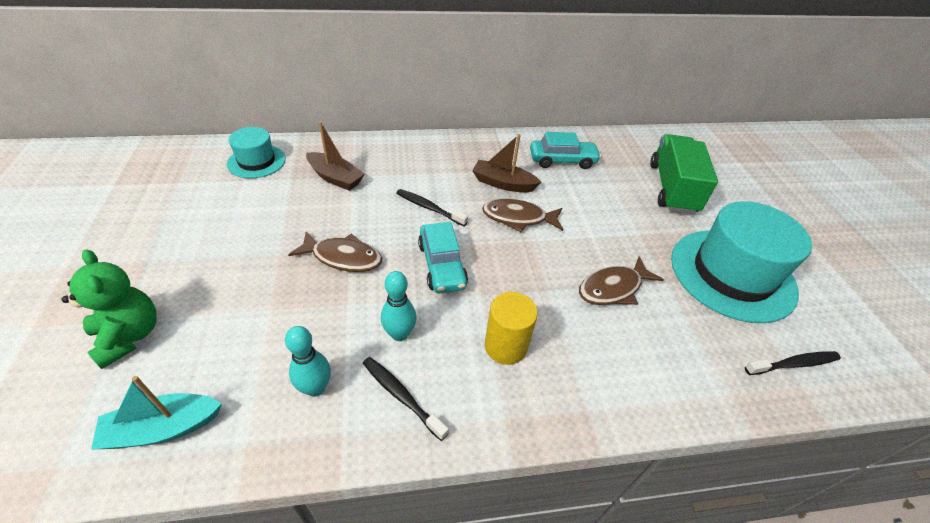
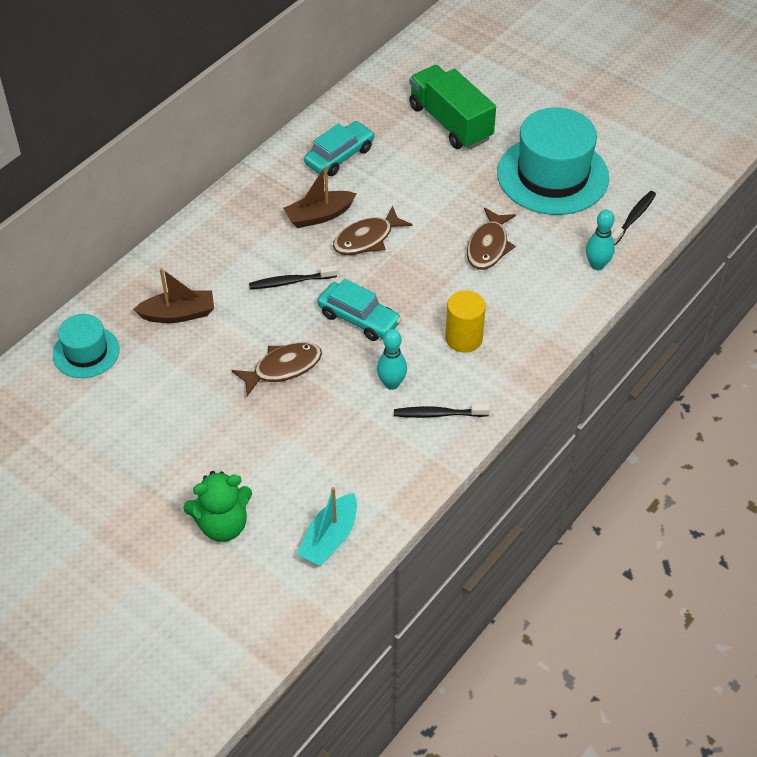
camera: 40 degrees left, 5 degrees up
green teddy bear [62,249,157,369] -> green teddy bear turned 150 degrees clockwise [183,471,252,542]
turquoise bowling pin [285,326,331,397] -> turquoise bowling pin moved to [586,210,615,270]

